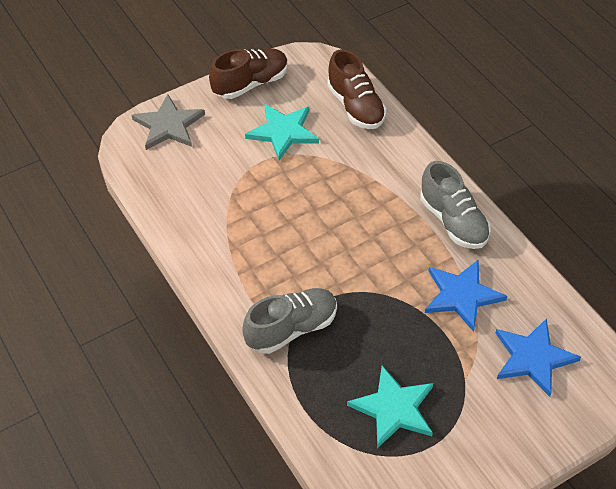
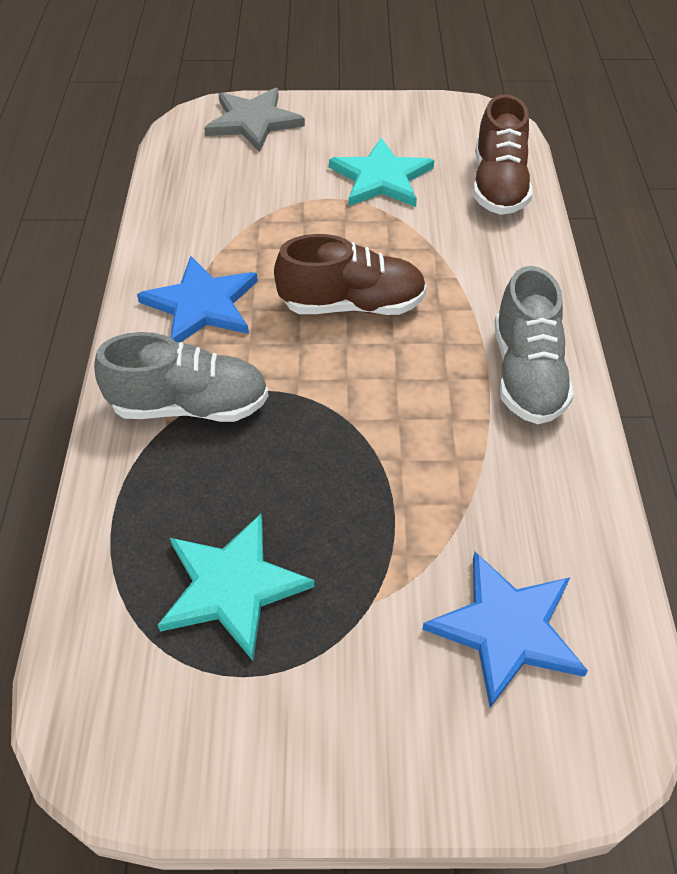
camera: 30 degrees right, 0 degrees up
brown shoe [209,48,288,99] -> brown shoe moved to [274,234,427,315]
blue star [425,260,507,332] -> blue star moved to [137,256,258,342]

